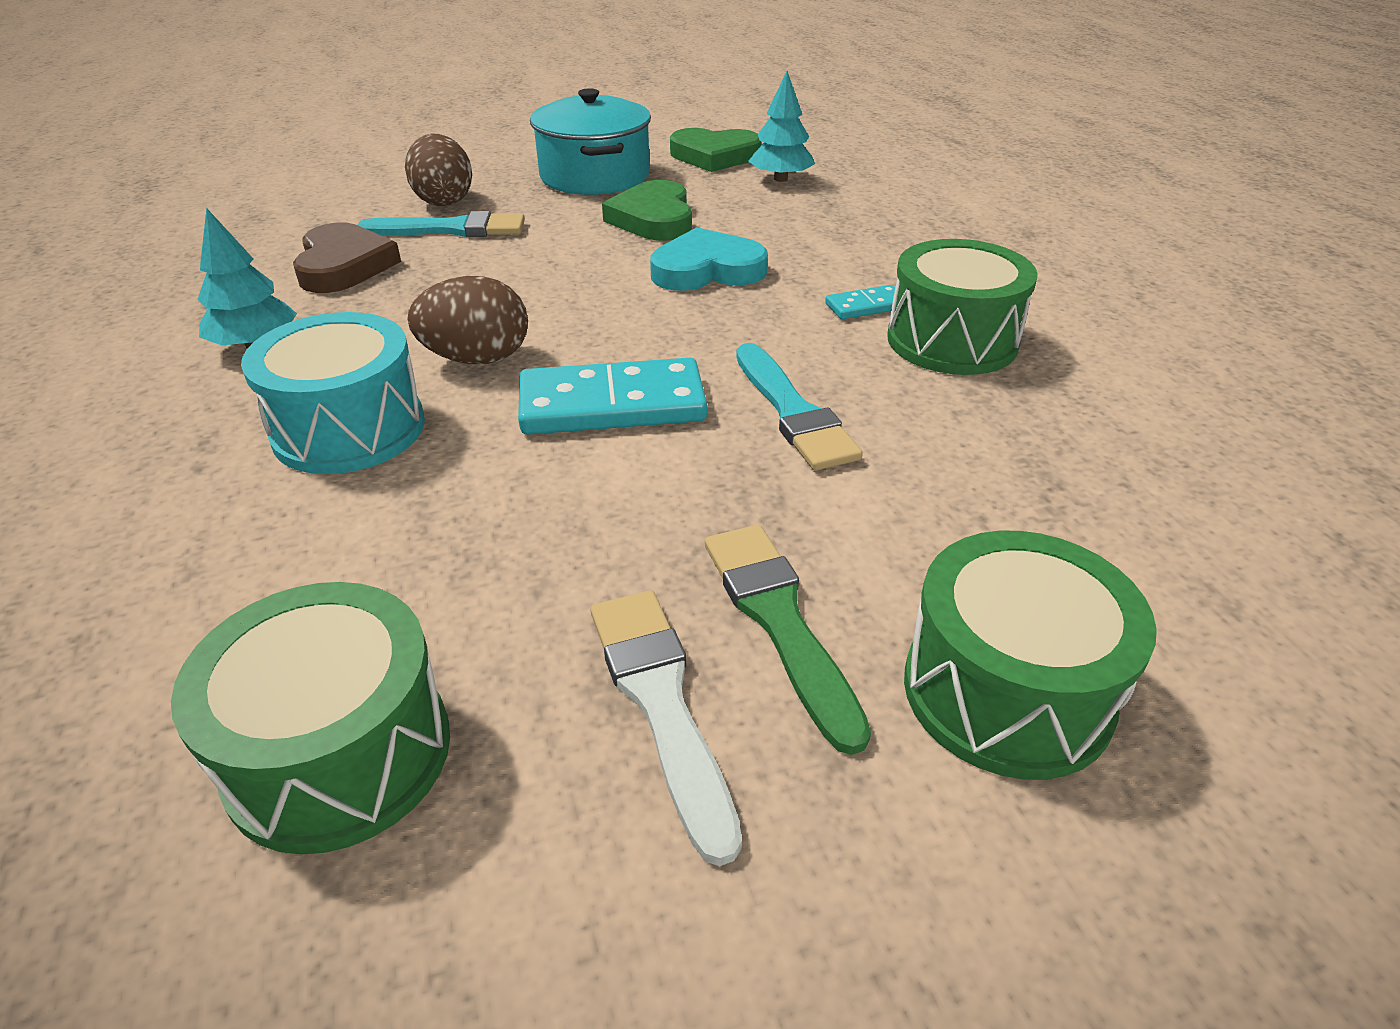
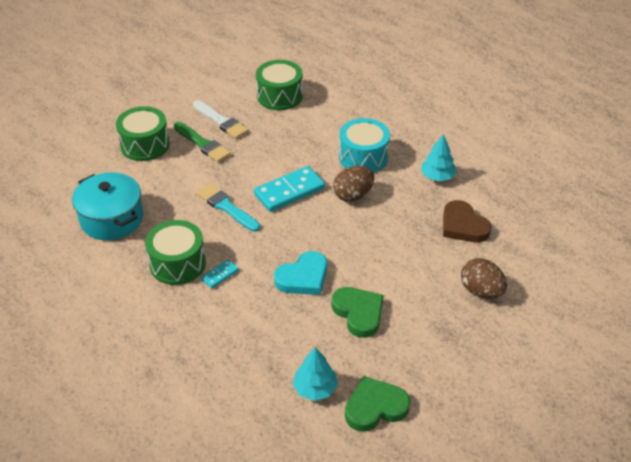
camera: 155 degrees right, 5 degrees up
turquoise brush [358,211,525,237] -> none
turquoise pot [530,88,651,195] -> turquoise pot moved to [72,172,143,240]

